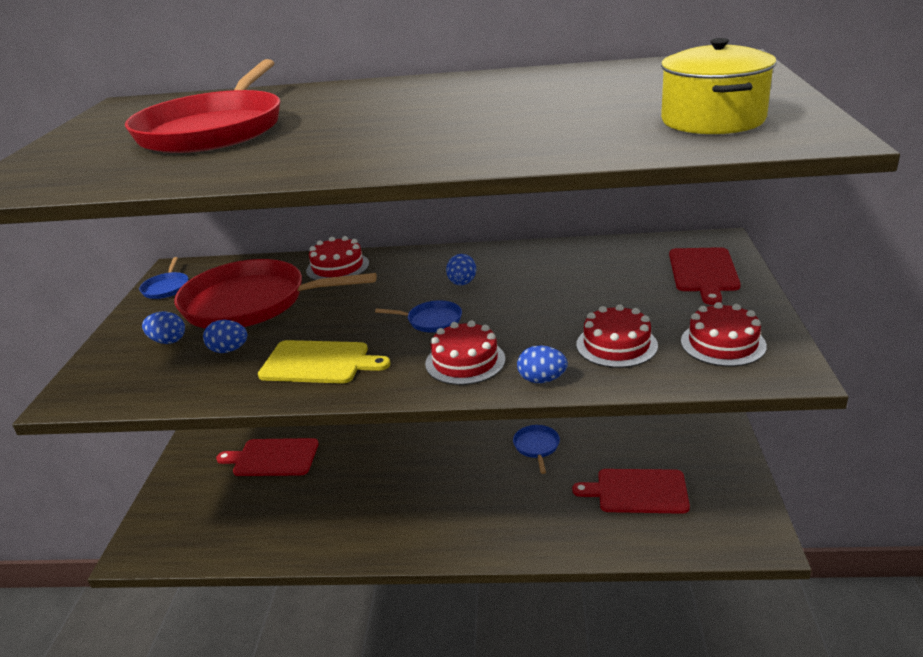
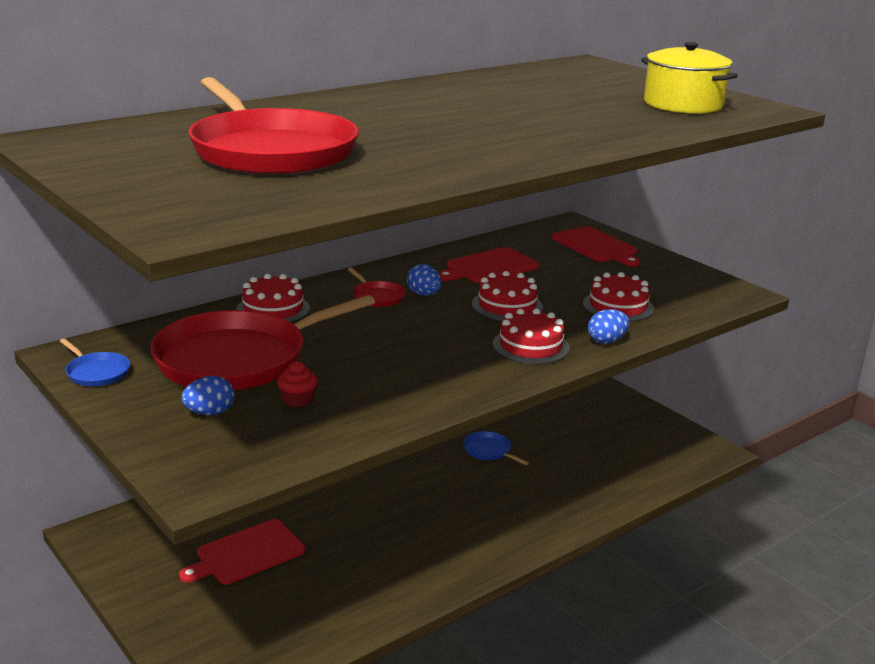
camera: 45 degrees left, 5 degrees down
blue egg [203,320,247,353] -> red cupcake [277,362,318,407]
yellow cutting board [258,340,390,384] -> none
blue pan [375,300,462,333] -> none
red cutting board [572,469,690,514] -> red cutting board moved to [438,247,539,283]
red cake [681,302,767,367] -> red cake moved to [472,271,543,321]
none -> red pan [348,268,406,307]

